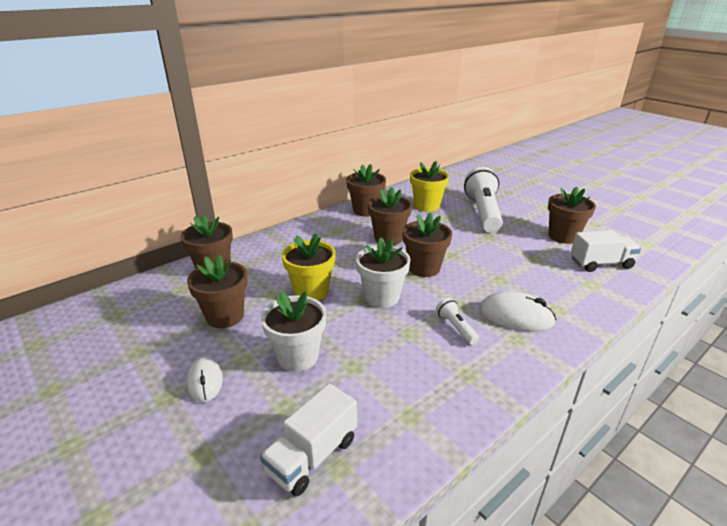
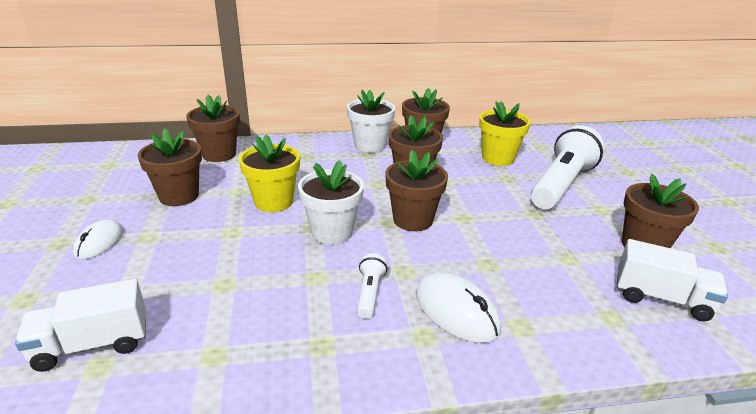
camera: 30 degrees right, 0 degrees up
white flower pot [261,291,326,372] -> white flower pot moved to [347,90,395,153]

